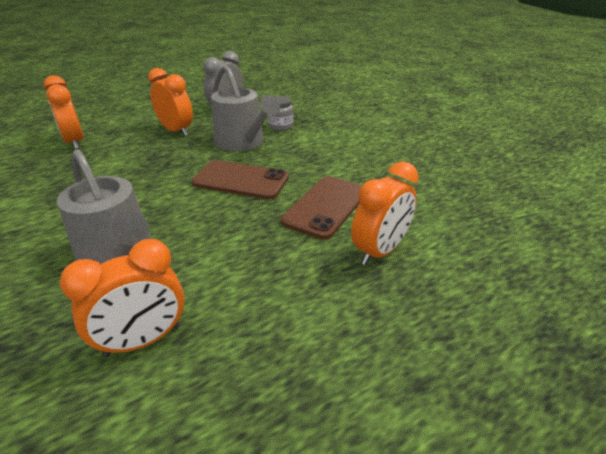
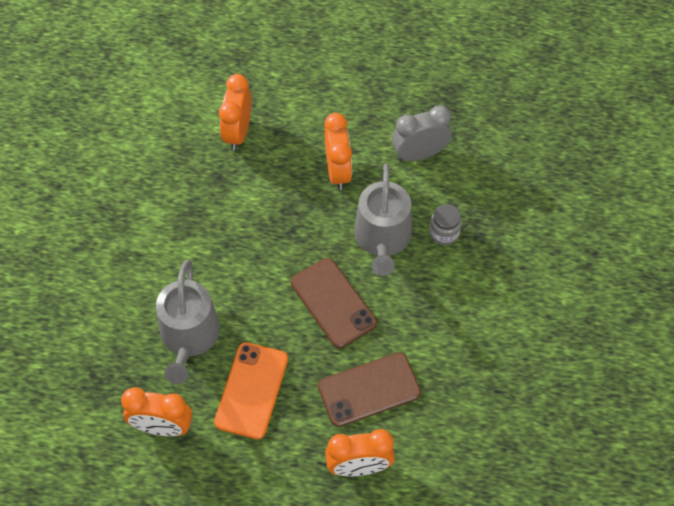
camera: 40 degrees right, 25 degrees up
none -> orange phone [214,342,288,439]

